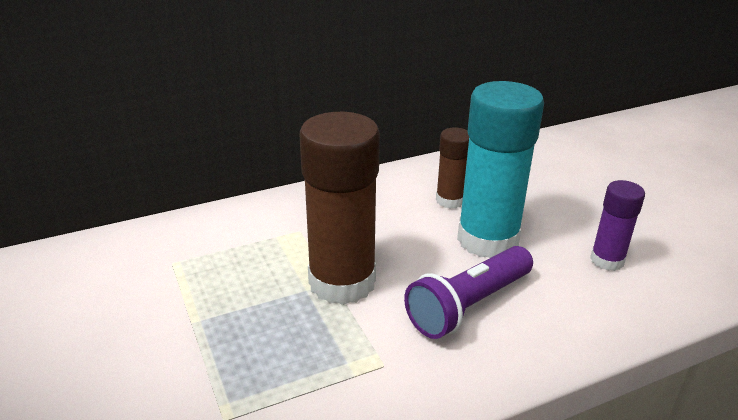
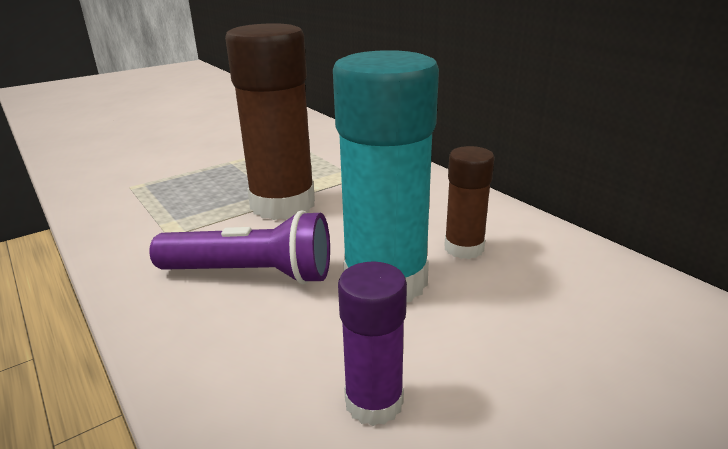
camera: 80 degrees right, 5 degrees down
purple flashlight [404,246,533,339] -> purple flashlight turned 150 degrees clockwise [149,210,330,284]

